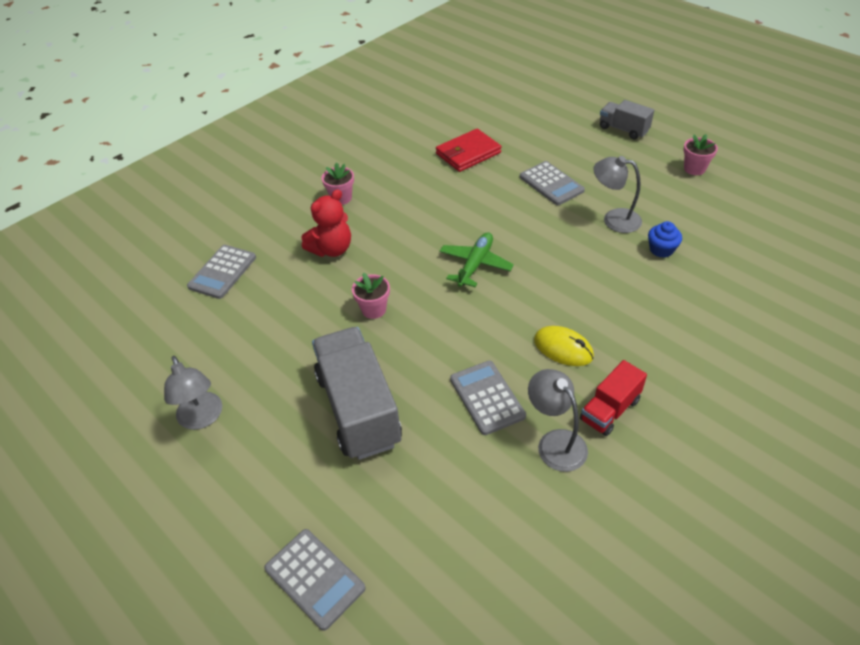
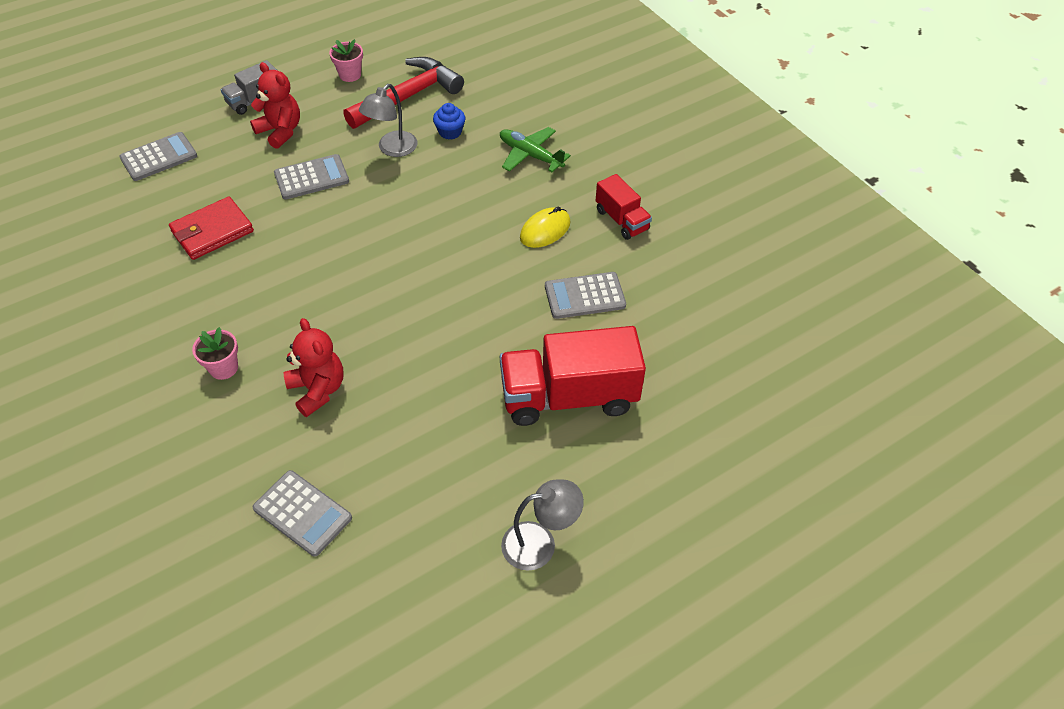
camera: 80 degrees left, 5 degrees up
grey calculator [264,529,366,631] -> grey calculator moved to [119,132,197,181]
grey truck [312,327,402,460] -> red truck [500,326,646,426]
pink flower pot [352,273,390,319] -> none
red wallet [436,129,501,172] -> red wallet turned 75 degrees clockwise [169,197,254,260]
green plane [440,232,514,287] -> green plane moved to [500,127,571,172]
grey lamp [528,369,588,472] -> none
none -> red teddy bear [250,62,300,149]
none -> red hammer [343,57,464,129]

